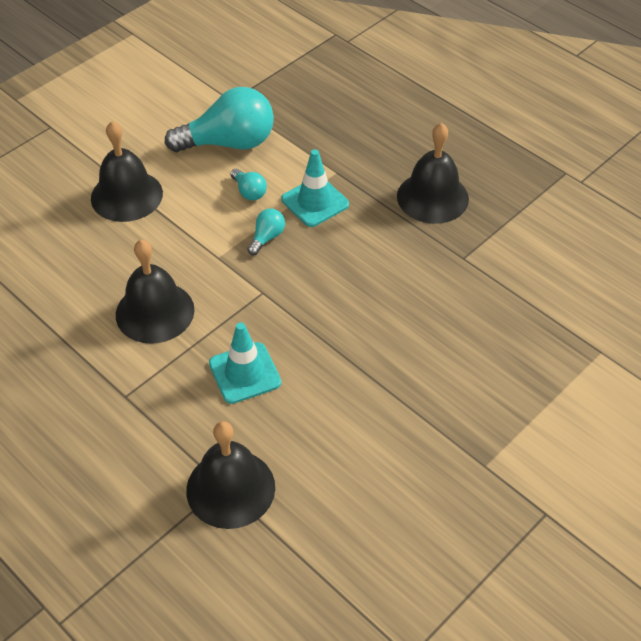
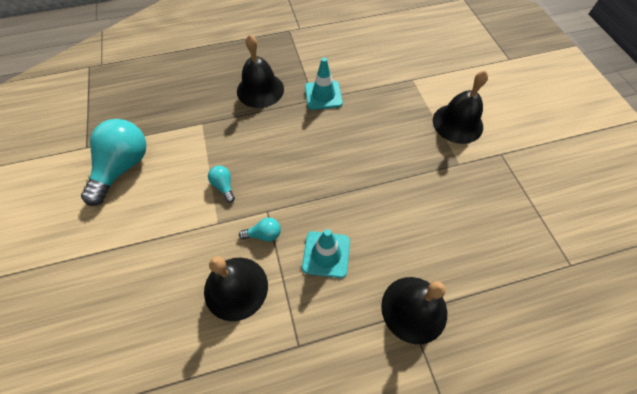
camera: 60 degrees left, 10 degrees up
black bell [91,121,163,222] -> black bell moved to [433,70,488,144]
turquoise light bulb [230,169,267,201] -> turquoise light bulb moved to [239,218,281,242]
turquoise traffic cone [281,149,349,227] -> turquoise traffic cone moved to [305,58,343,110]

